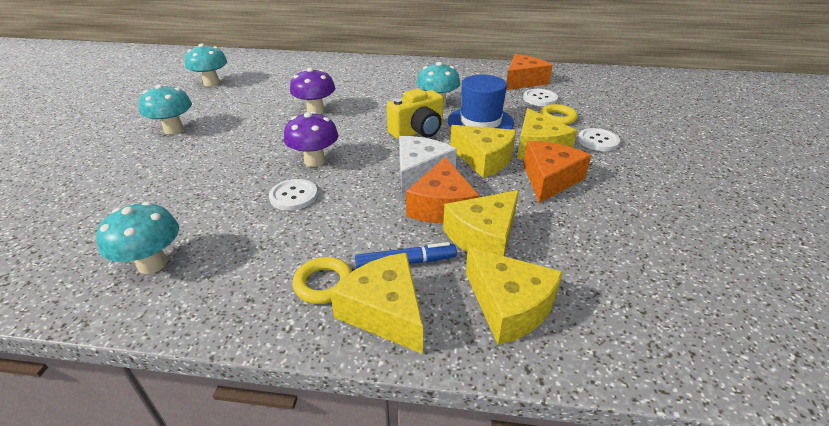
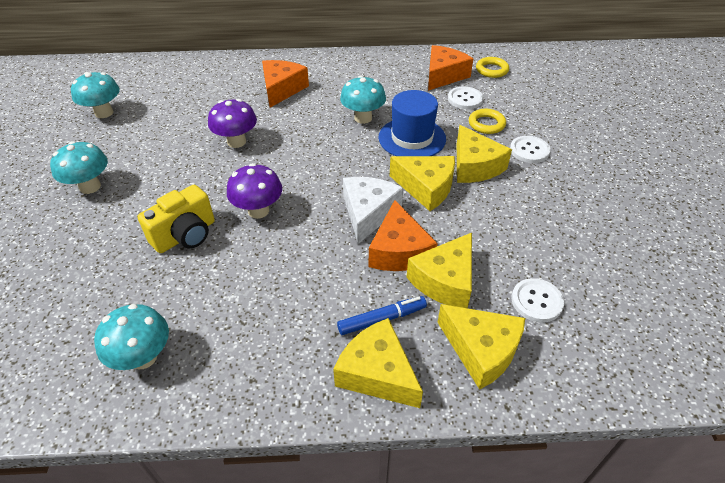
camera: 10 degrees left, 10 degrees up
white button [269,179,318,210] -> white button moved to [511,278,564,322]
yellow ring [292,257,352,304] -> yellow ring moved to [476,57,509,78]
yellow camera [387,88,444,140] -> yellow camera moved to [137,185,215,253]
orange cheese [523,141,591,203] -> orange cheese moved to [262,60,309,108]

